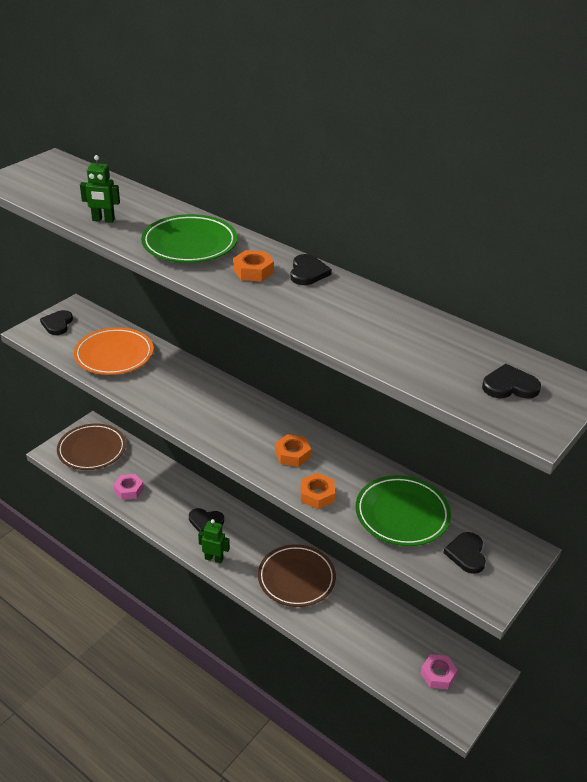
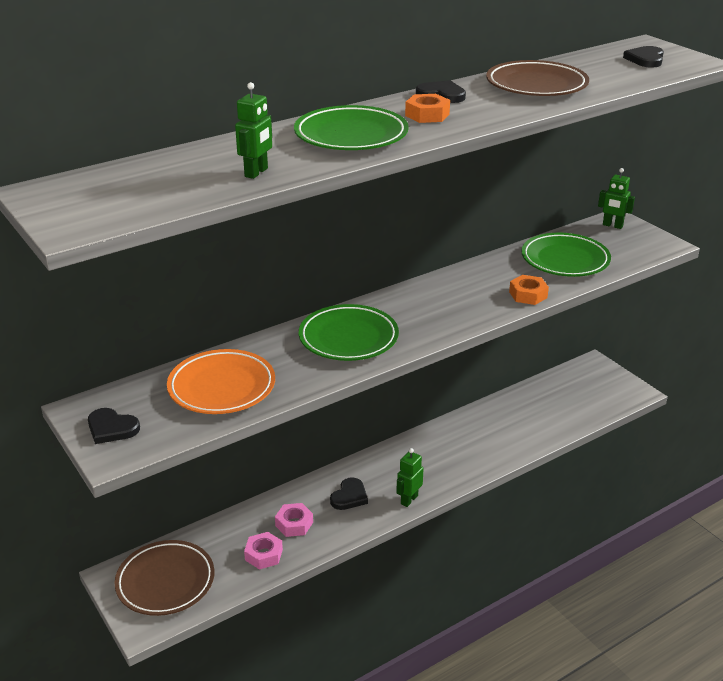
camera: 70 degrees left, 5 degrees down
brown plate [258,544,336,607] -> brown plate moved to [486,60,589,96]
orange nut [275,434,311,467] -> none
pink nut [420,654,458,689] -> pink nut moved to [275,503,313,537]
black heart [443,532,486,574] -> none
none -> green plate [299,304,399,361]
none -> green robot [598,168,635,229]

